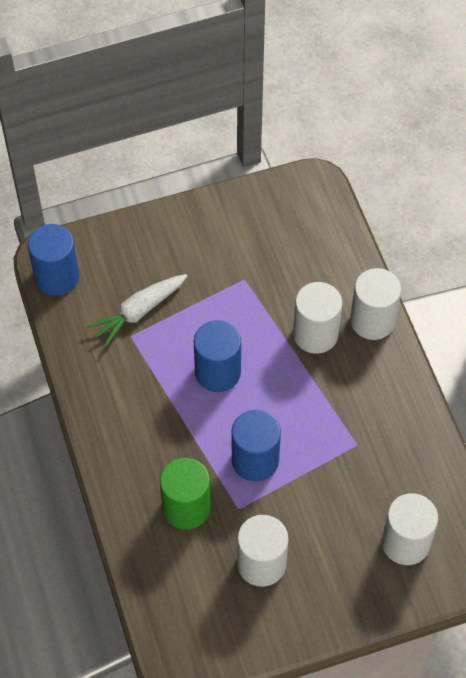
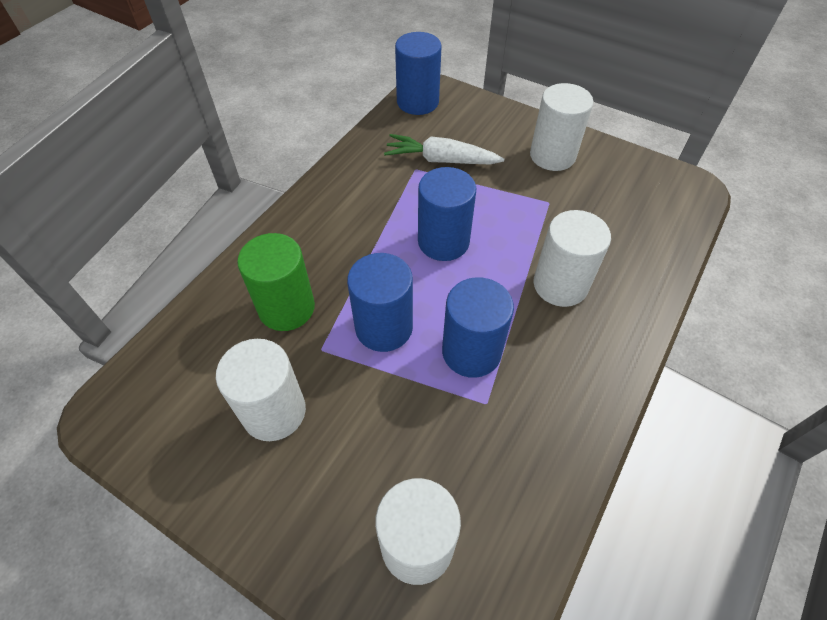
camera: 50 degrees right, 5 degrees down
white cylinder [350,268,401,340] -> white cylinder moved to [530,83,593,171]
none -> blue cylinder [442,277,514,378]

